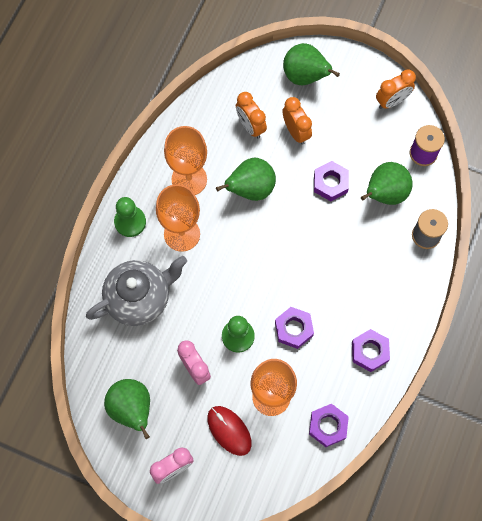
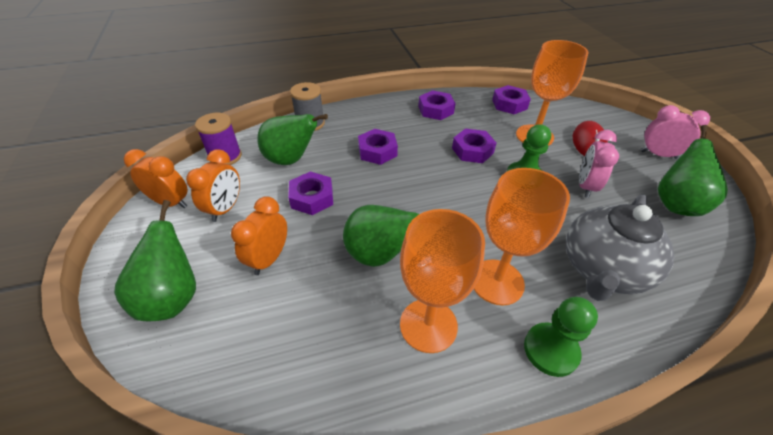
camera: 130 degrees left, 25 degrees down
grey teapot [86,256,187,326] -> grey teapot turned 75 degrees counterclockwise [566,195,674,301]
orange clock [236,92,267,138] -> orange clock moved to [186,149,240,222]
none -> purple nut [358,129,398,165]

